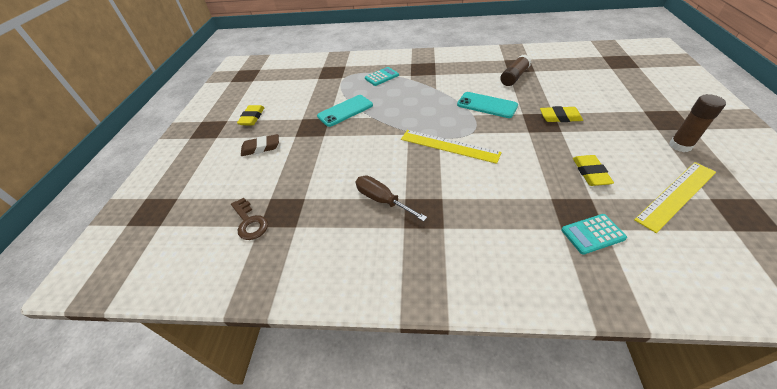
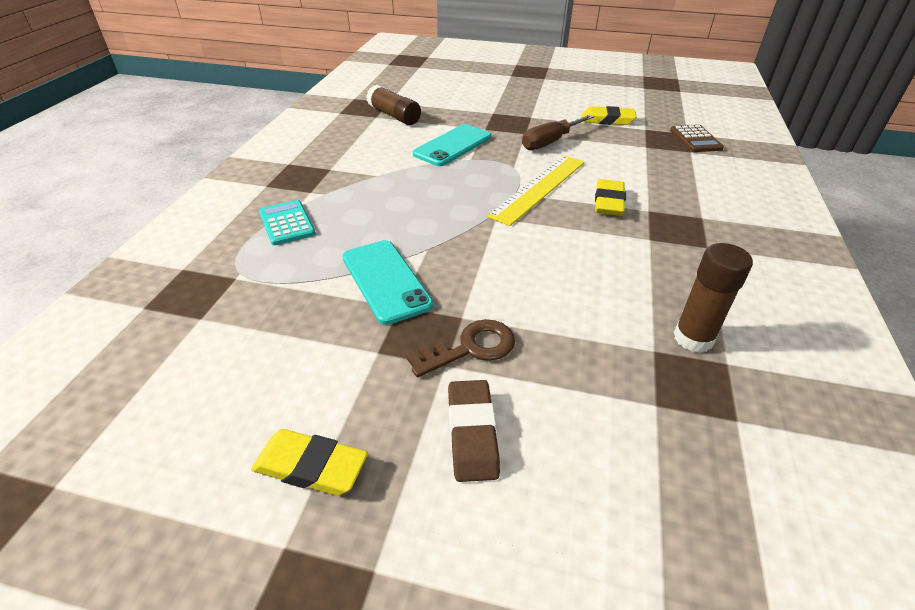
camera: 85 degrees left, 5 degrees down
brown key [231,197,268,240] -> brown key moved to [407,319,515,377]
brown screwdriver [356,176,427,221] -> brown screwdriver moved to [522,114,594,150]
yellow eraser [540,106,583,122] -> yellow eraser moved to [595,179,626,216]
turquoise calculator [561,214,627,255] -> brown calculator [670,125,724,152]
yellow ruler [634,162,716,233] -> none
brown glue stick [669,94,726,152] -> brown glue stick moved to [673,243,753,353]

